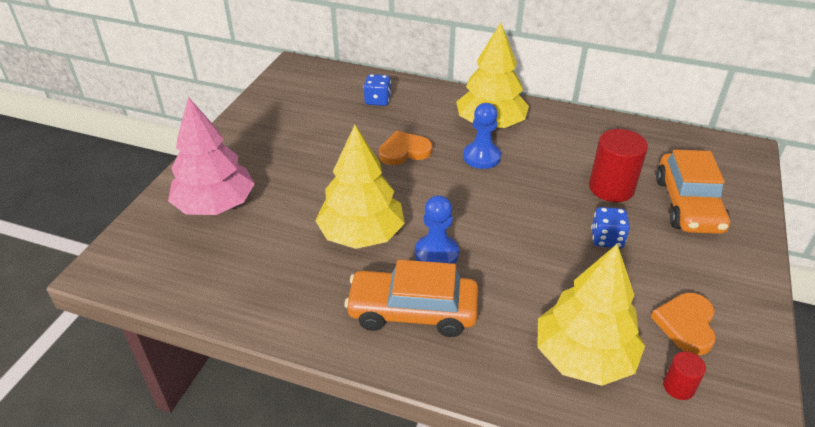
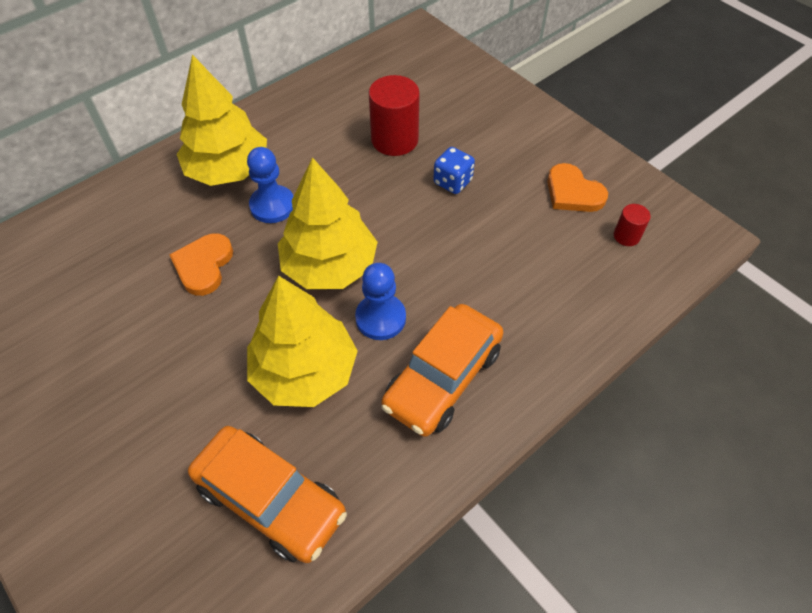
camera: 60 degrees left, 15 degrees up
pink tree [168,97,255,215] -> none
blue dice [363,74,391,106] -> none
yellow tree [537,244,645,386] -> yellow tree moved to [278,157,378,289]
orange car [656,150,730,234] -> orange car moved to [188,426,347,563]

